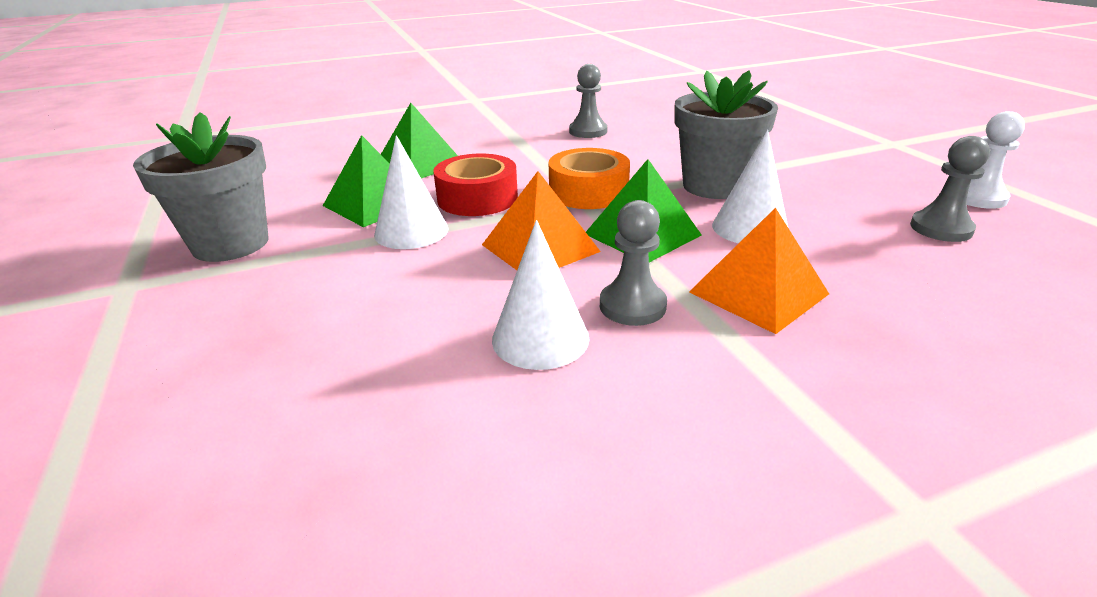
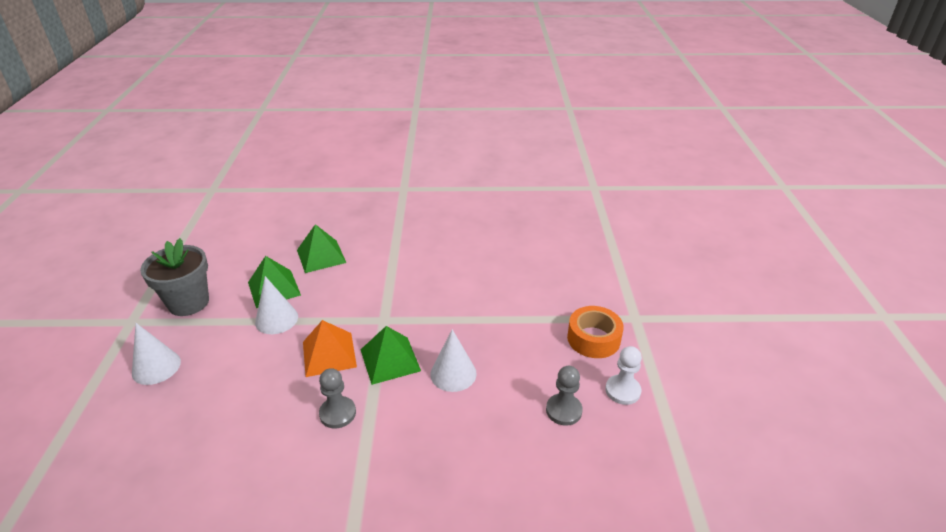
camera: 20 degrees right, 5 degrees up
red tape [434,154,518,216] -> none
white cone [492,220,589,370] -> white cone moved to [132,323,181,385]
orange tape [549,148,630,209] -> orange tape moved to [567,306,624,358]
grey pawn [569,64,608,138] -> none
grey flower pot [674,70,778,199] -> none
orange pyramid [689,208,829,334] -> none

